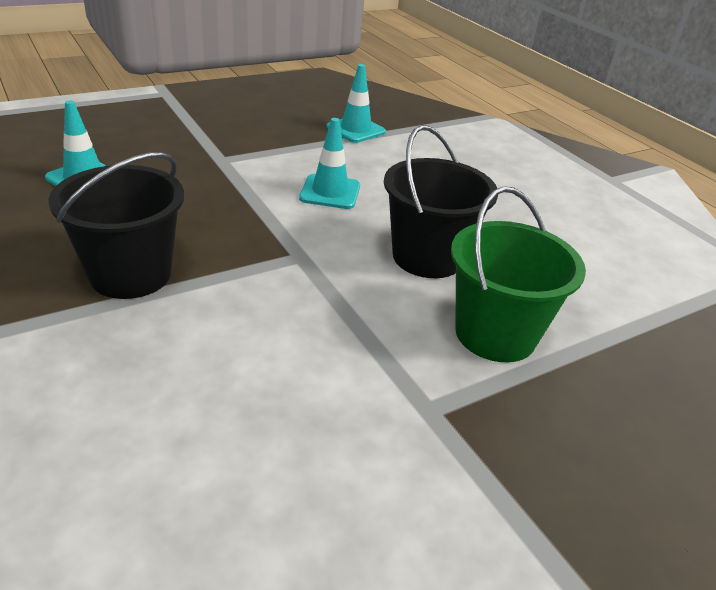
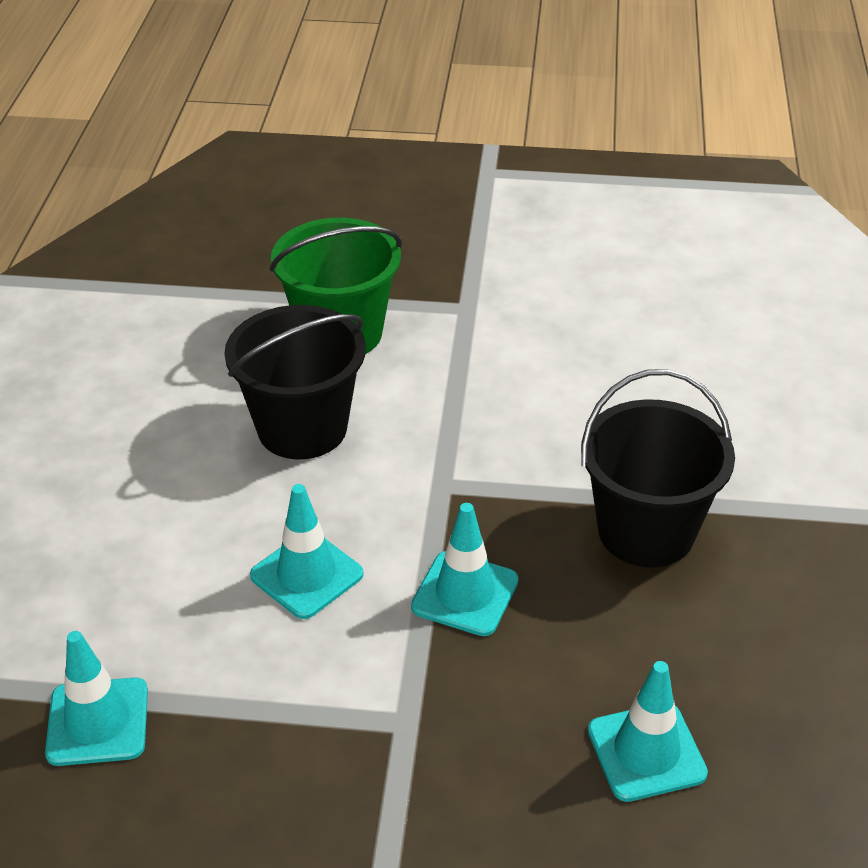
camera: 140 degrees left, 5 degrees up
none -> turquoise traffic cone [411,503,519,636]

